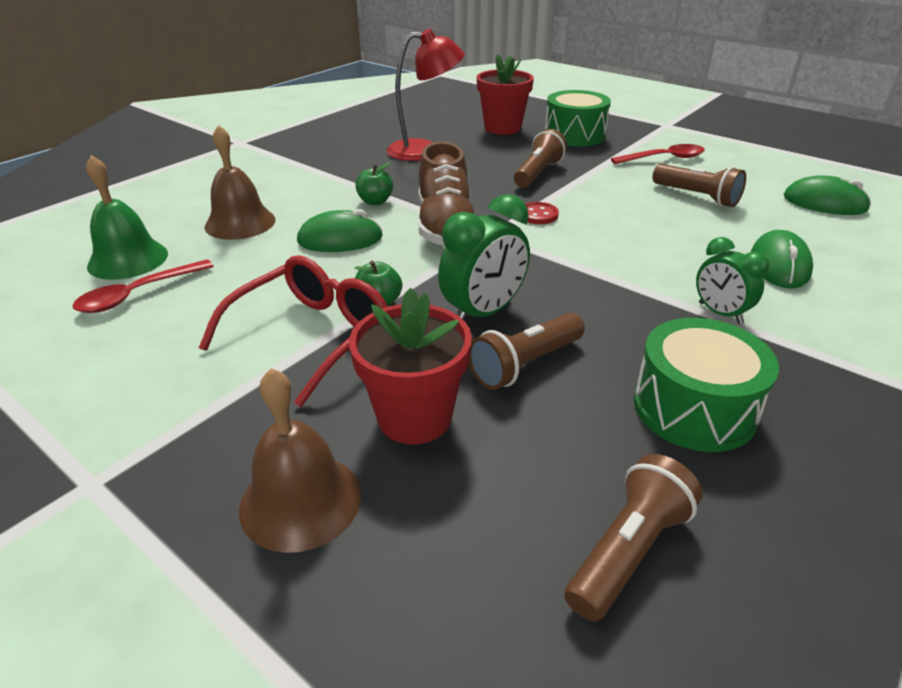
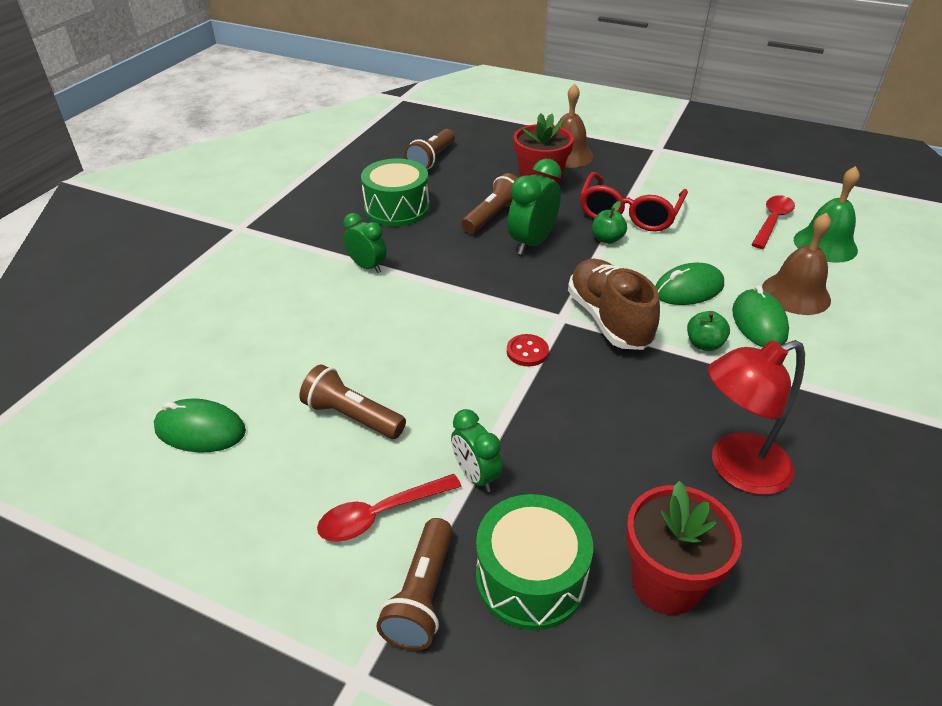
camera: 165 degrees right, 5 degrees up
brown flashlight [514,129,567,188] -> brown flashlight moved to [376,518,453,651]
green mouse [751,230,813,288] -> green mouse moved to [732,285,789,347]
none -> green clock [451,409,502,492]

